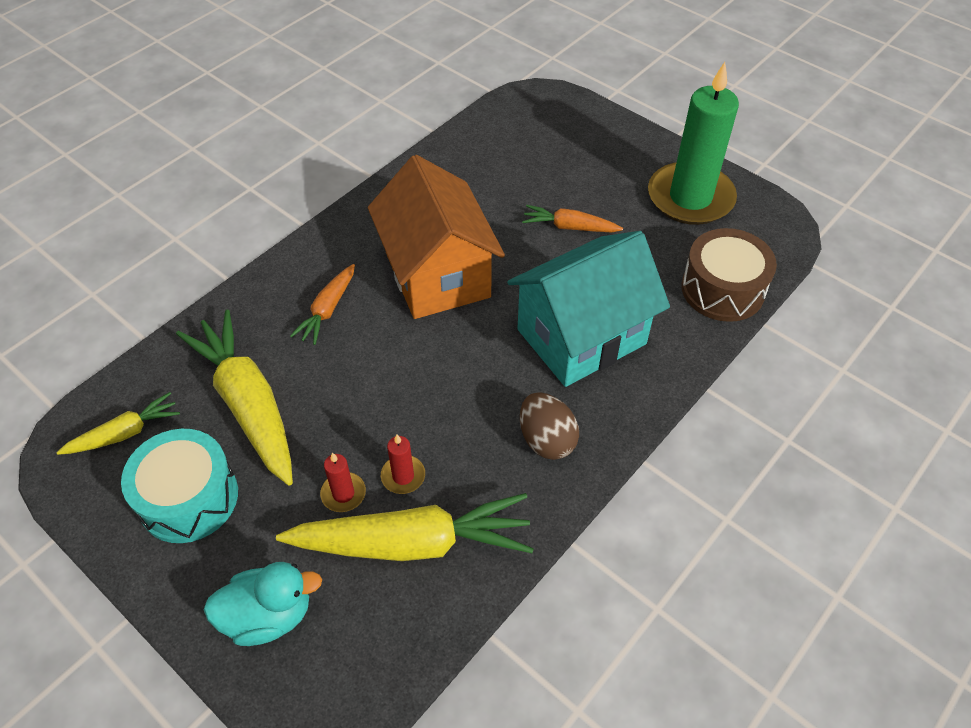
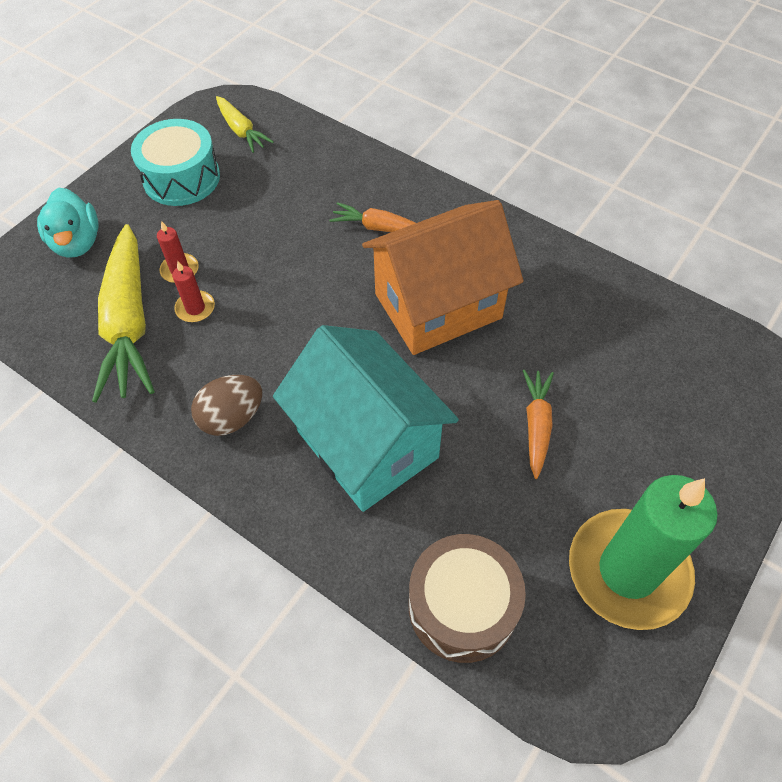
camera: 85 degrees right, 5 degrees up
yellow carrot [176,309,293,486] -> none

